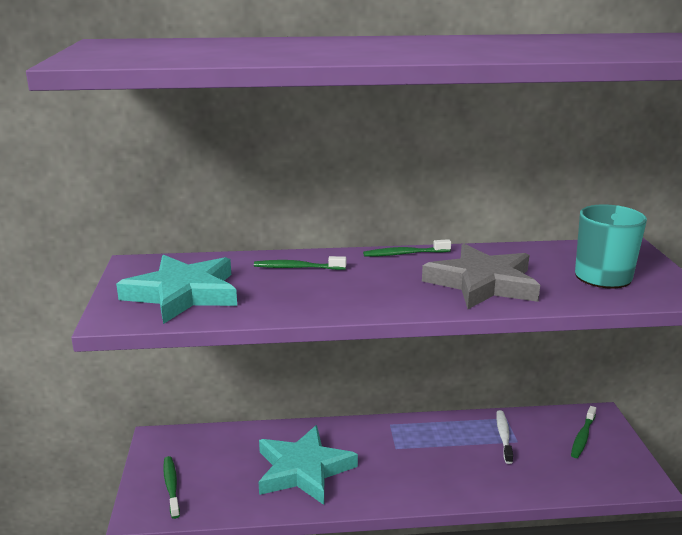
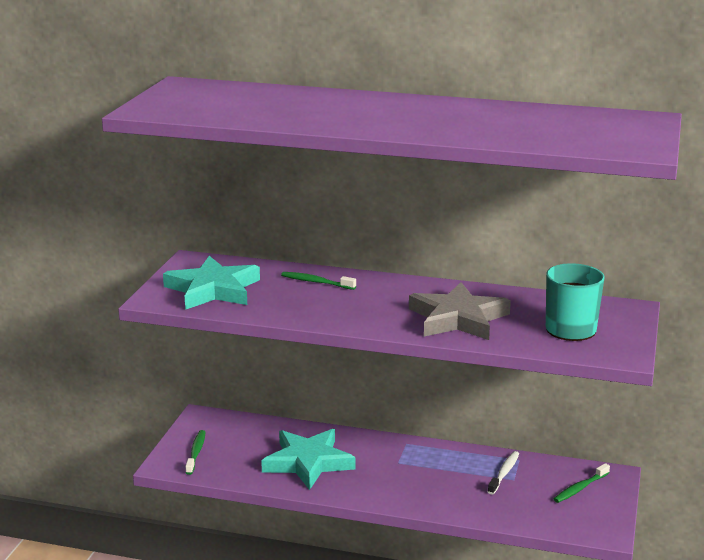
camera: 20 degrees right, 0 degrees up
green toothbrush [363,239,451,257] -> none

